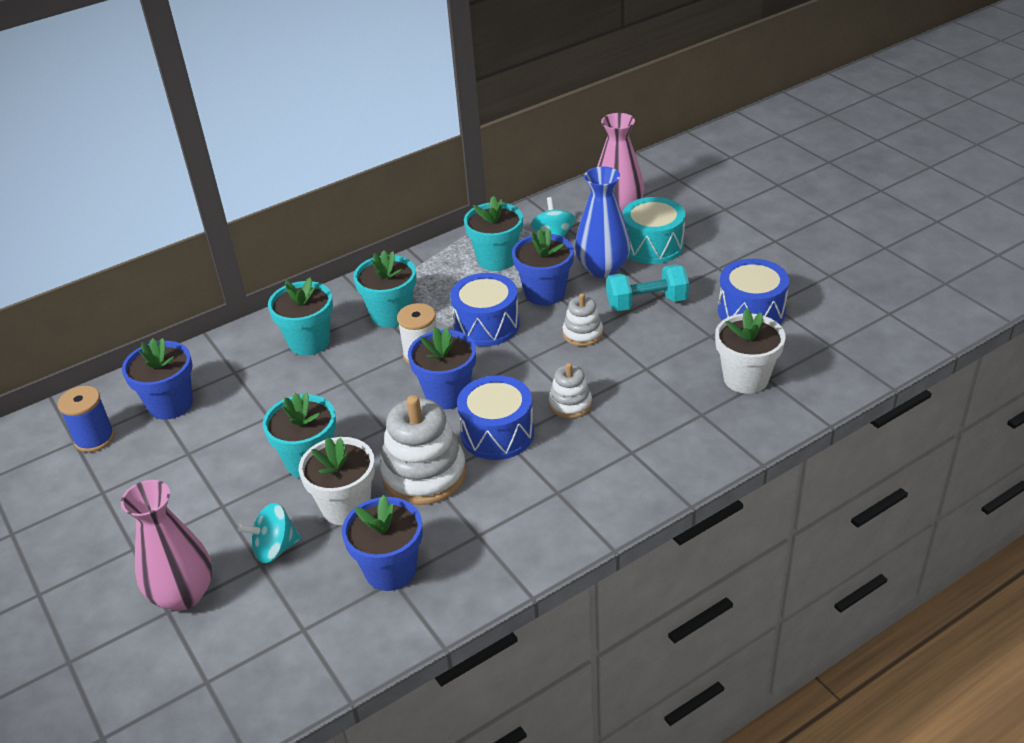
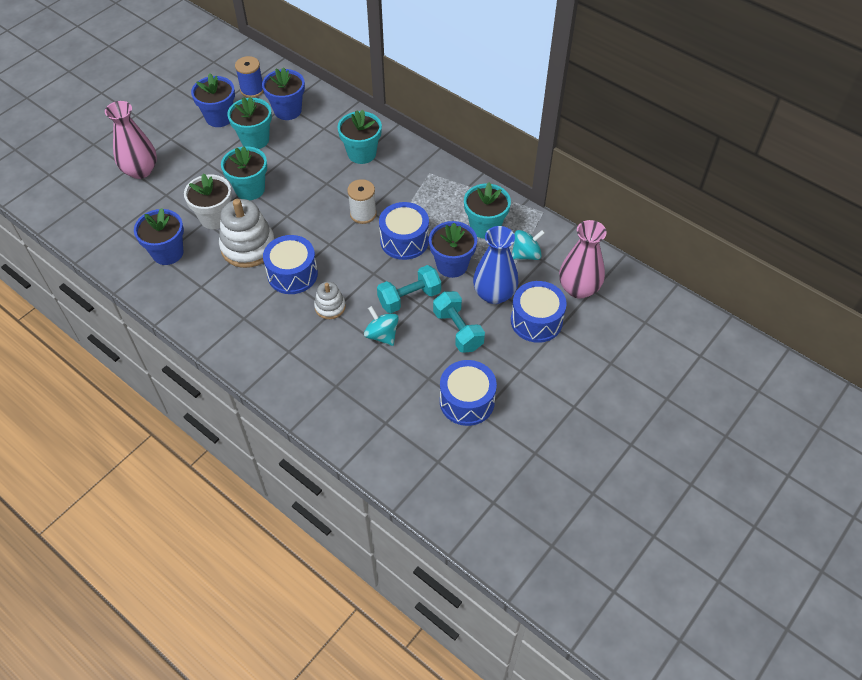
camera: 70 degrees right, 15 degrees up
turquoise spinning top [238,503,301,563] -> turquoise spinning top moved to [364,306,399,346]
turquoise flower pot [353,250,416,328] -> turquoise flower pot moved to [227,97,272,149]
blue flower pot [408,327,476,409] -> blue flower pot moved to [191,73,235,127]
white stacking toy [563,293,603,346] -> turquoise dumbbell [377,265,441,313]
turquoise drum [622,197,685,264] -> blue drum [511,281,567,343]
white flower pot [715,308,786,394] -> none

